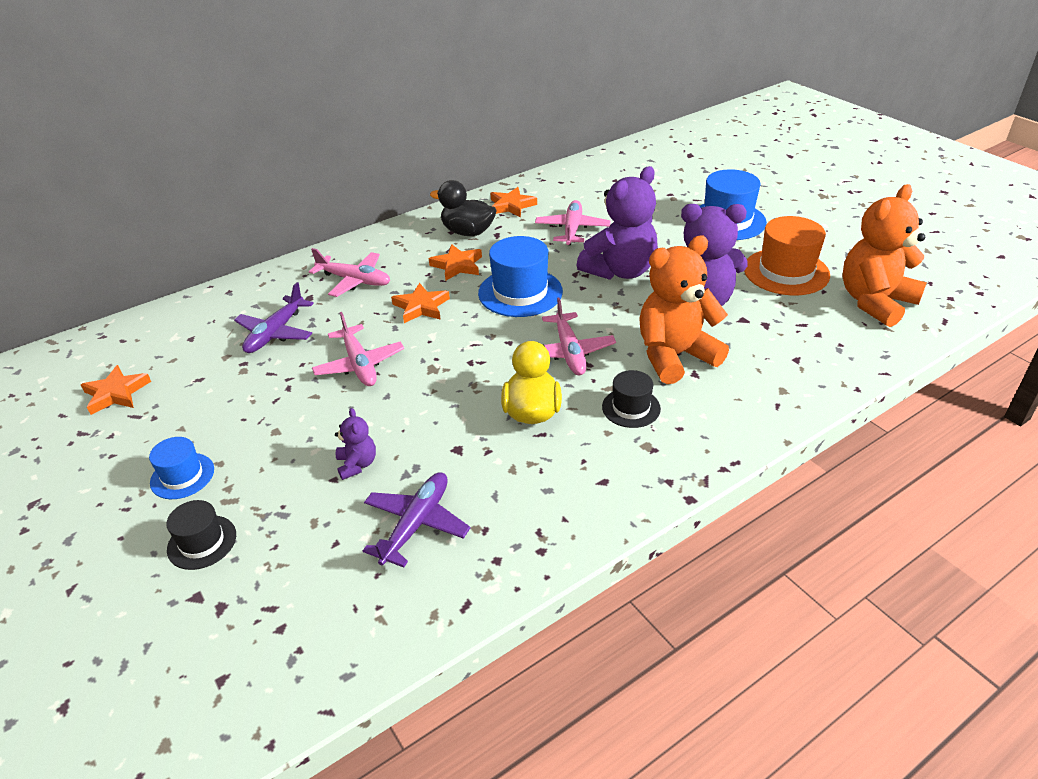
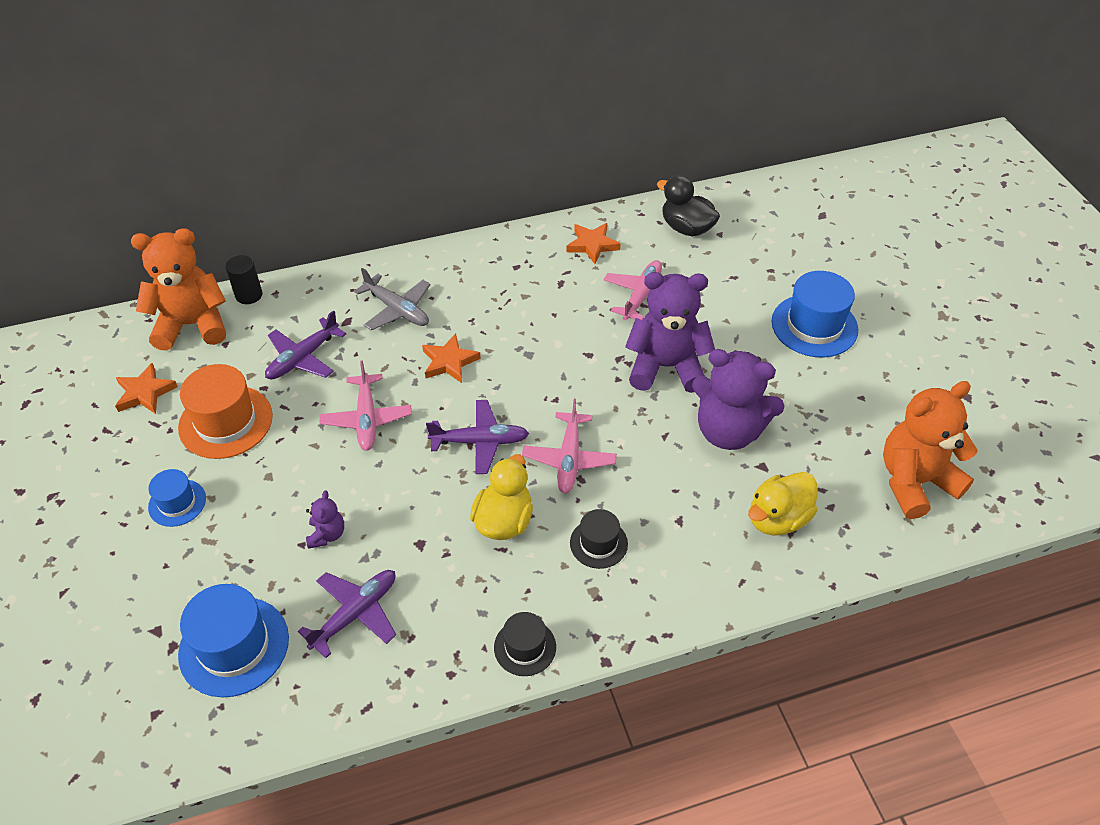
camera: 15 degrees right, 10 degrees up
black hat [166,500,236,570] -> black hat moved to [494,612,556,676]
pink plane [309,248,390,297] -> grey plane [354,268,431,330]
orange star [429,244,482,280] -> none
black duck [430,180,497,236] -> black duck moved to [657,175,720,236]
blue hat [478,236,563,317] -> blue hat moved to [178,584,289,698]
purple teddy bear [577,166,658,280] -> purple teddy bear turned 150 degrees counterclockwise [625,272,715,393]
orange teddy bear [639,235,729,384] -> orange teddy bear moved to [131,228,226,351]
orange hat [744,216,830,296] -> orange hat moved to [178,364,273,459]
none -> black cylinder [225,255,262,304]
none -> purple plane [426,400,529,474]
none -> yellow duck [748,472,818,536]

